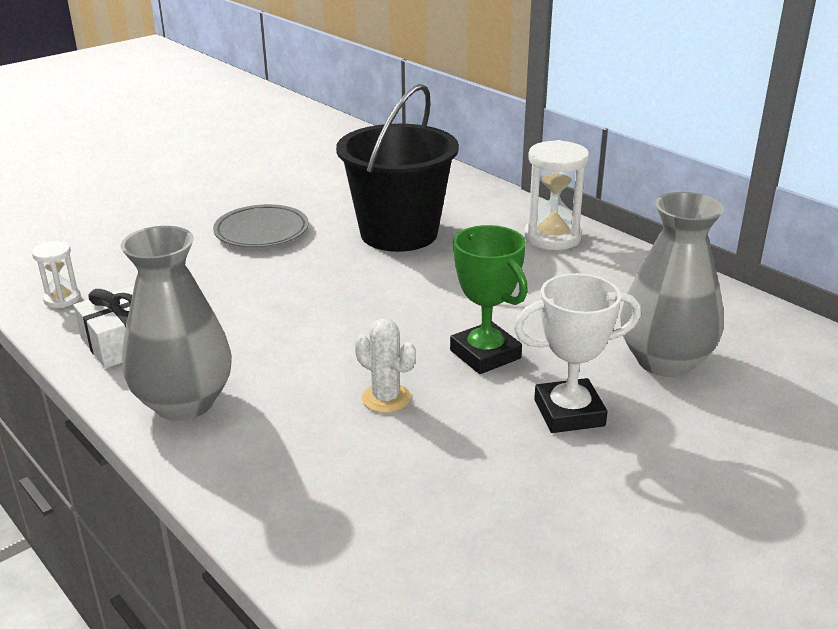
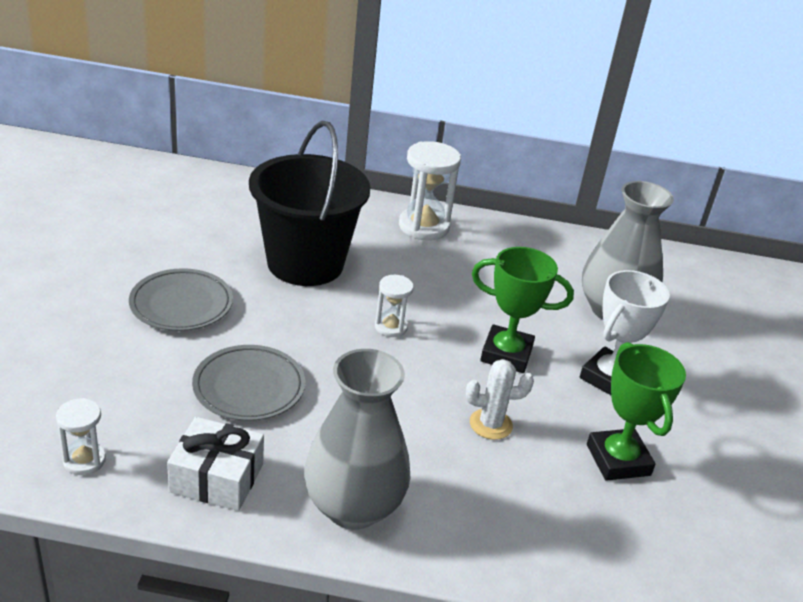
camera: 45 degrees left, 5 degrees up
none -> grey plate [192,345,305,421]
none -> white hourglass [375,275,414,337]
none -> green trophy [587,342,686,481]

